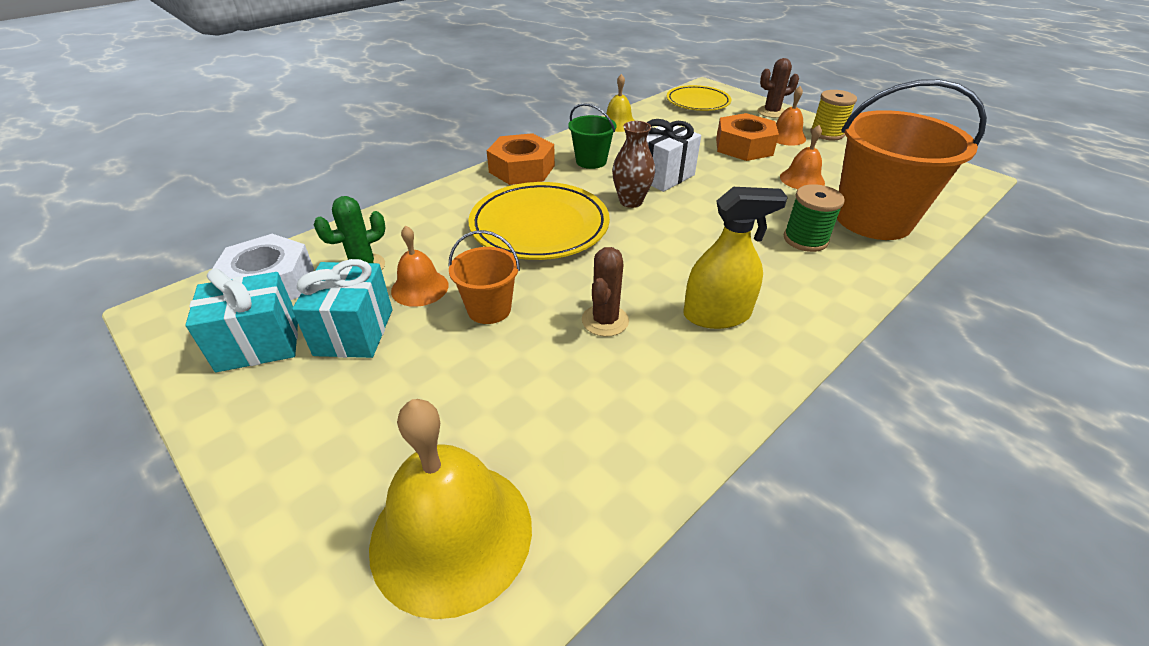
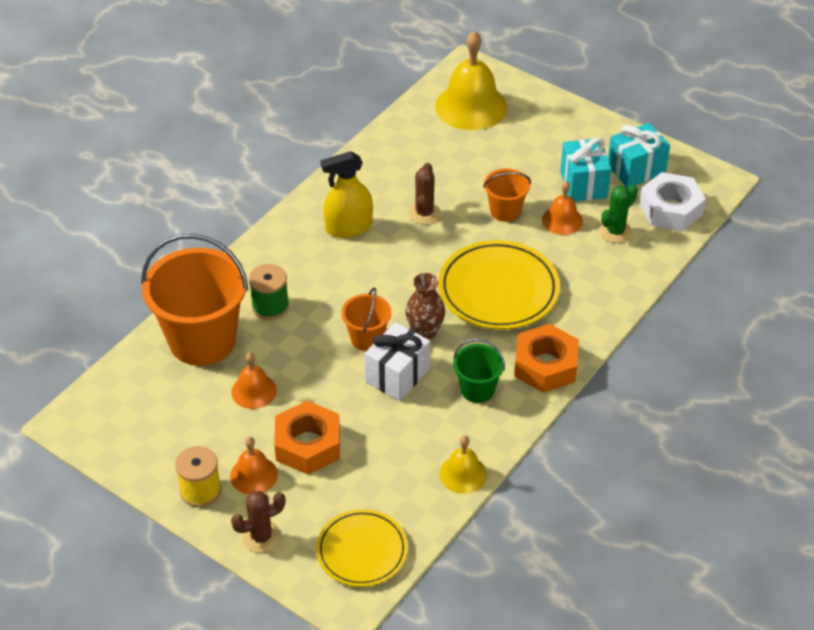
camera: 170 degrees right, 5 degrees up
none -> orange bucket [341,287,391,351]

